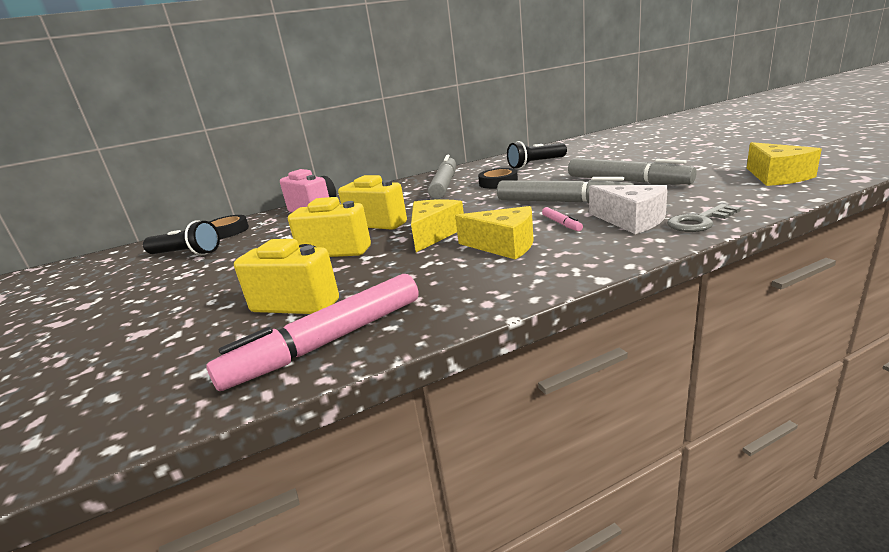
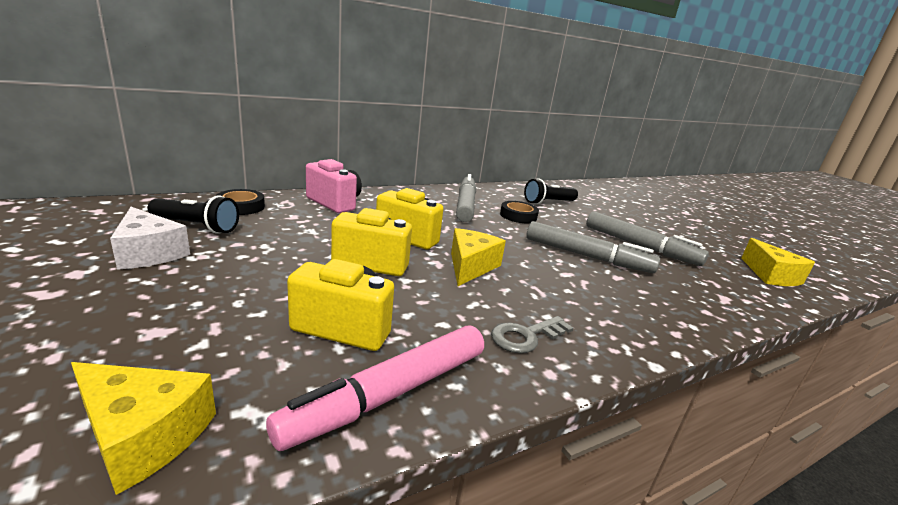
camera: 10 degrees left, 0 degrees up
yellow cheese [455,206,534,260] -> yellow cheese moved to [71,362,216,495]
pink marker [542,207,583,231] -> none
white cheese [589,185,668,234] -> white cheese moved to [110,207,190,270]
grey key [667,204,741,232] -> grey key moved to [491,316,573,353]

